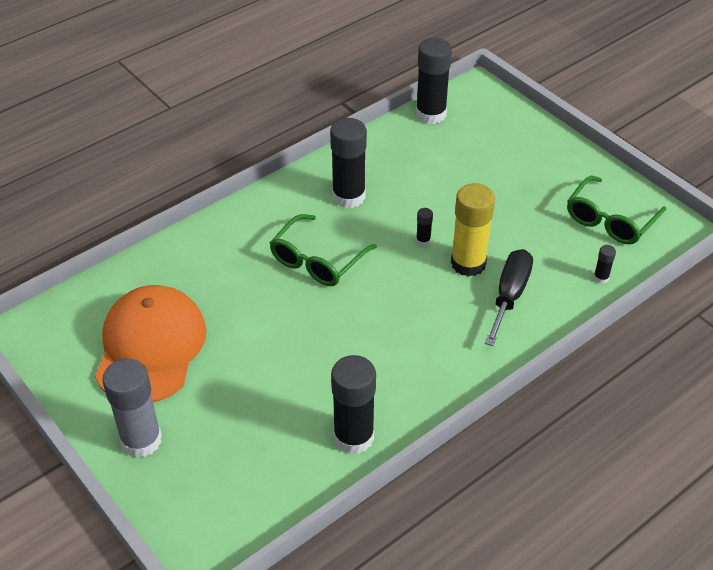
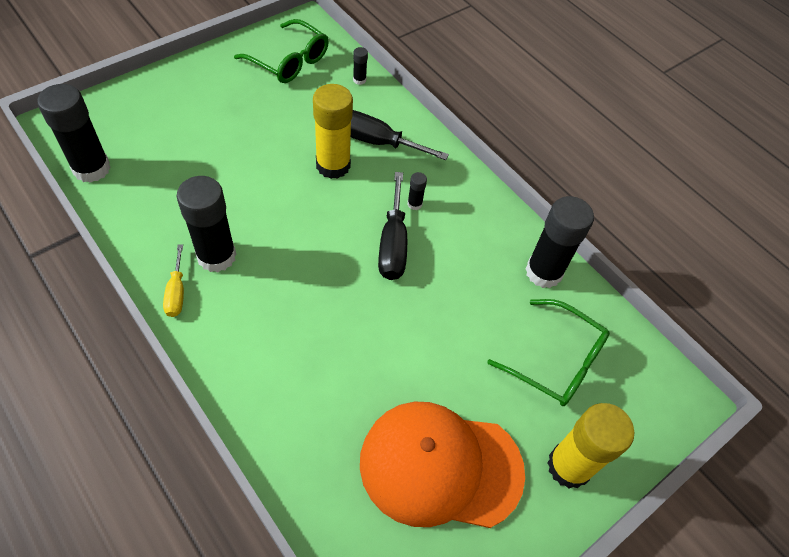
camera: 95 degrees left, 10 degrees up
grey glue stick [102,359,162,458] -> yellow glue stick [547,403,634,489]
green glasses [270,214,377,286] -> green glasses moved to [487,299,610,406]
black glue stick [416,208,433,246] -> black glue stick moved to [407,172,427,210]
none -> yellow screwdriver [163,244,184,317]
none -> black screwdriver [378,172,407,280]

